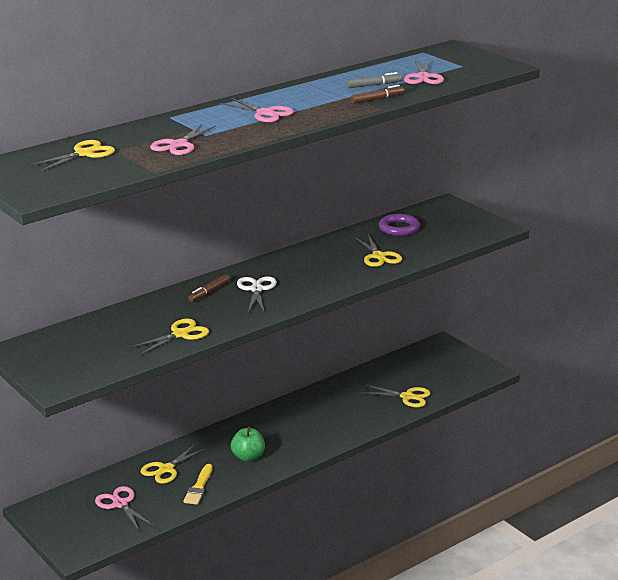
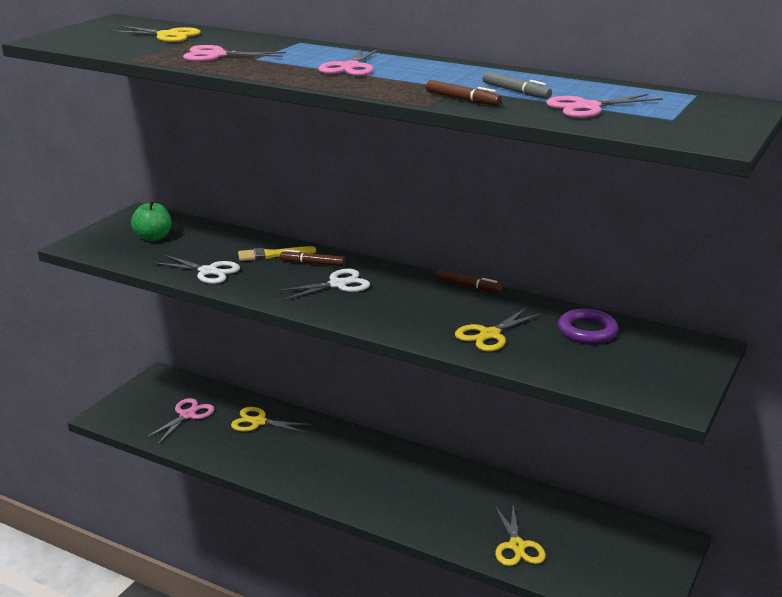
camera: 65 degrees right, 0 degrees up
yellow scissors [130,319,209,355] -> white scissors [152,254,240,284]
yellow brush [183,464,213,505] -> yellow brush moved to [238,246,316,261]
green apple [231,426,265,462] -> green apple moved to [131,200,172,241]
none -> brown marker [436,270,502,293]

